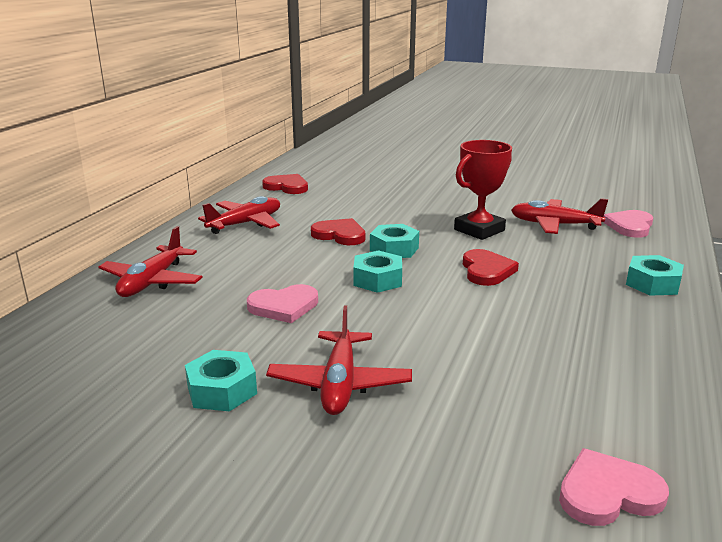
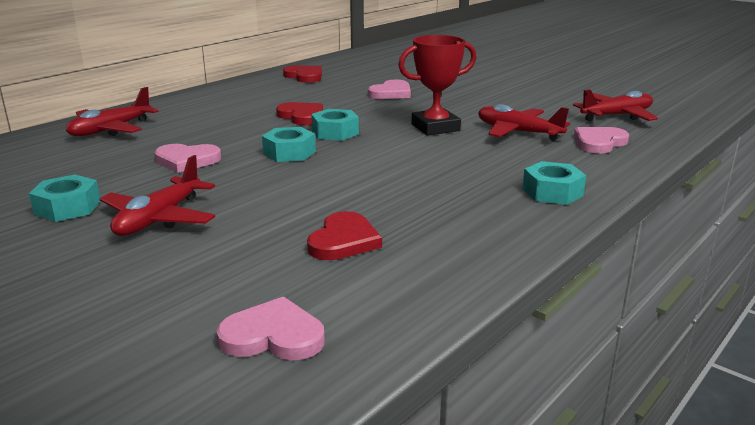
camera: 20 degrees right, 0 degrees up
red plane [198,196,280,234] -> red plane moved to [573,89,658,121]
red heart [463,249,519,286] -> red heart moved to [307,211,382,260]
none -> pink heart [368,80,411,99]

